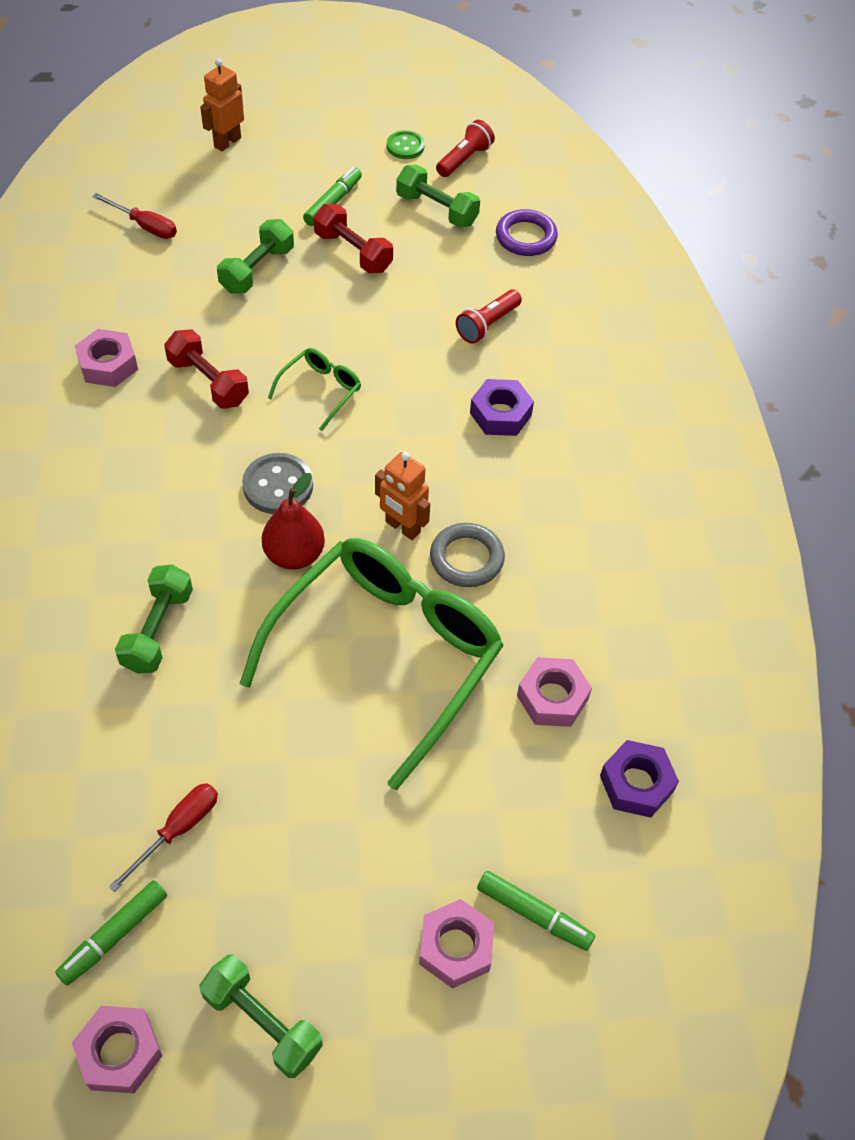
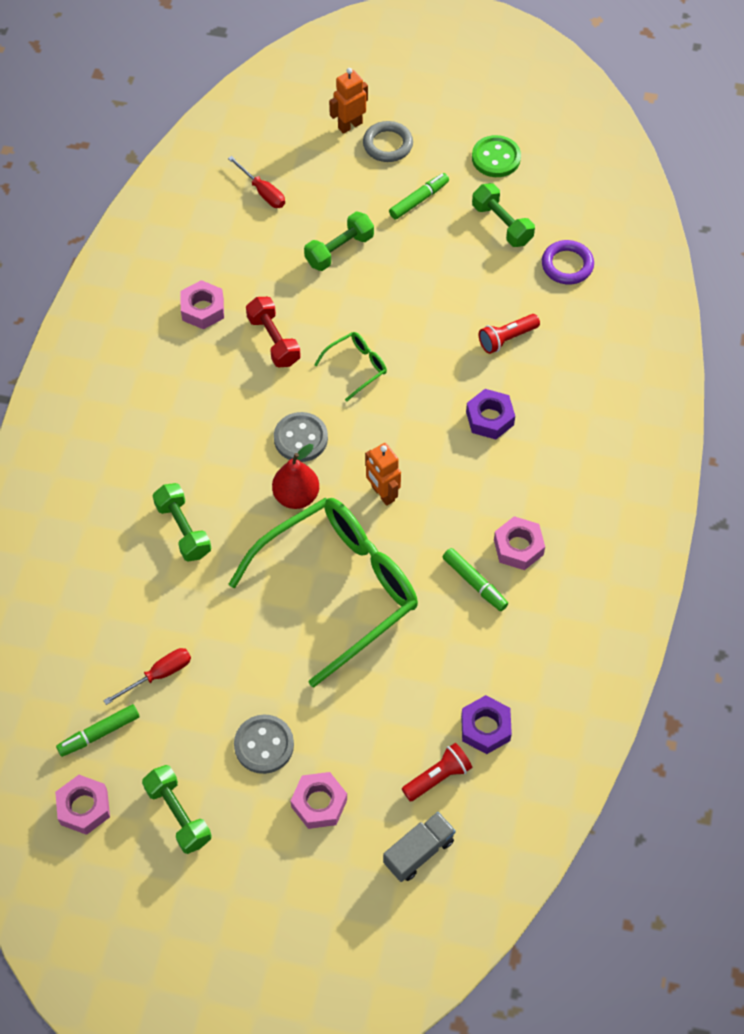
camera: 20 degrees right, 5 degrees up
green dumbbell [115,564,193,673] -> green dumbbell turned 60 degrees counterclockwise [153,483,211,561]
red dumbbell [314,204,393,273] -> none
green button [387,130,425,159] -> green button [472,135,521,177], size x1.50
grey ring [430,523,505,587] -> grey ring moved to [363,121,413,162]
red flashlight [436,120,495,177] -> red flashlight moved to [402,743,472,802]
green marker [477,871,595,951] -> green marker moved to [443,548,508,611]
pink nut [517,657,592,727] -> pink nut moved to [494,516,545,570]
none -> grey button [234,714,294,774]
none -> grey truck [383,812,456,882]

